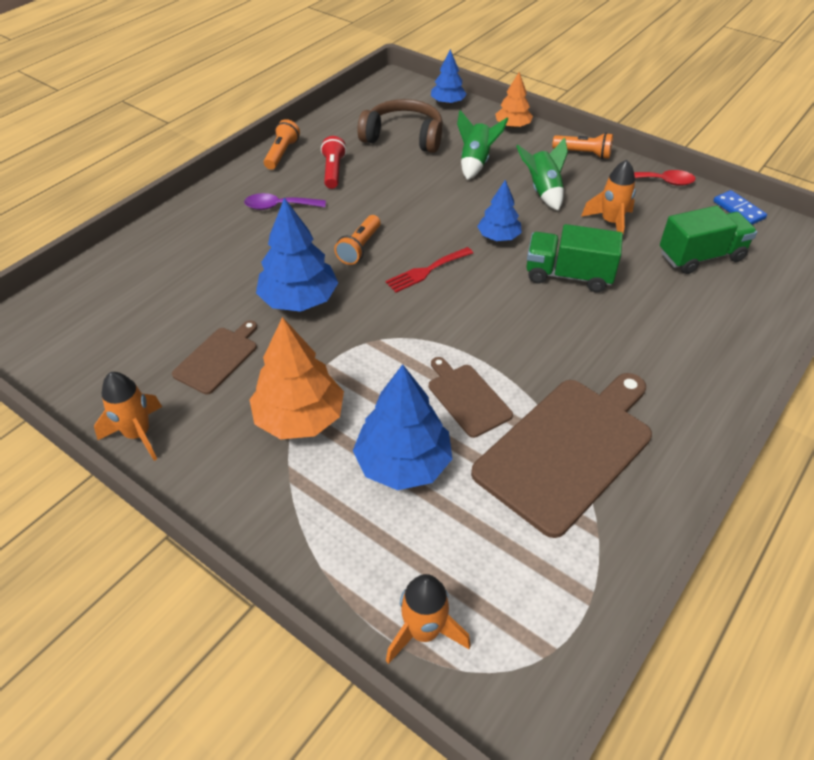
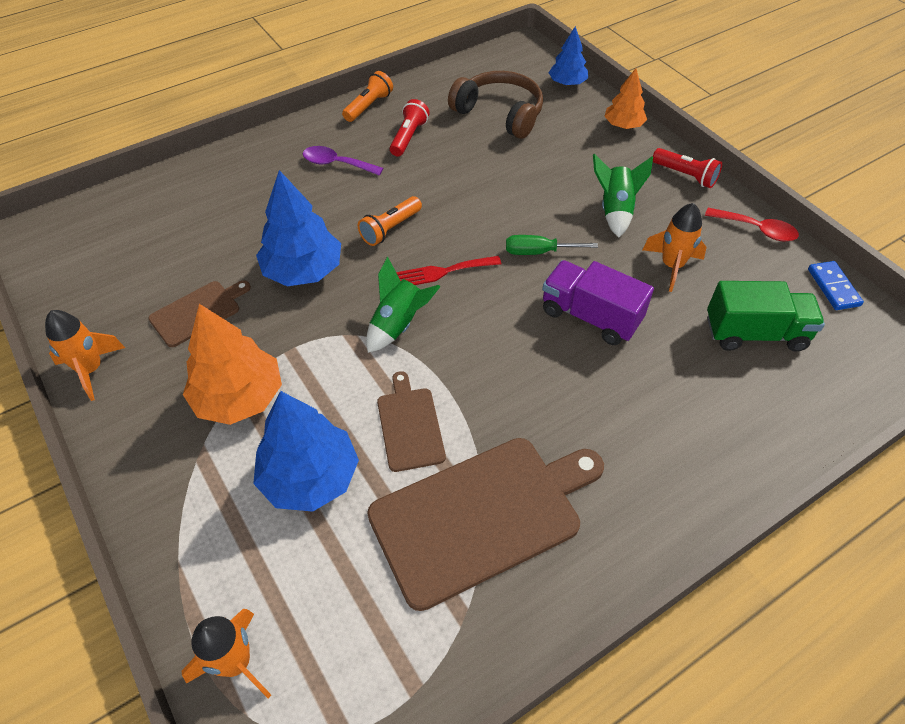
camera: 20 degrees right, 5 degrees up
green rocket [457,110,508,180] -> green rocket moved to [366,256,440,353]
blue tree [477,180,522,241] -> green screwdriver [506,235,598,255]
green truck [526,224,623,292] -> purple truck [542,260,654,345]
orange flashlight [552,133,613,159] -> red flashlight [653,148,722,188]

